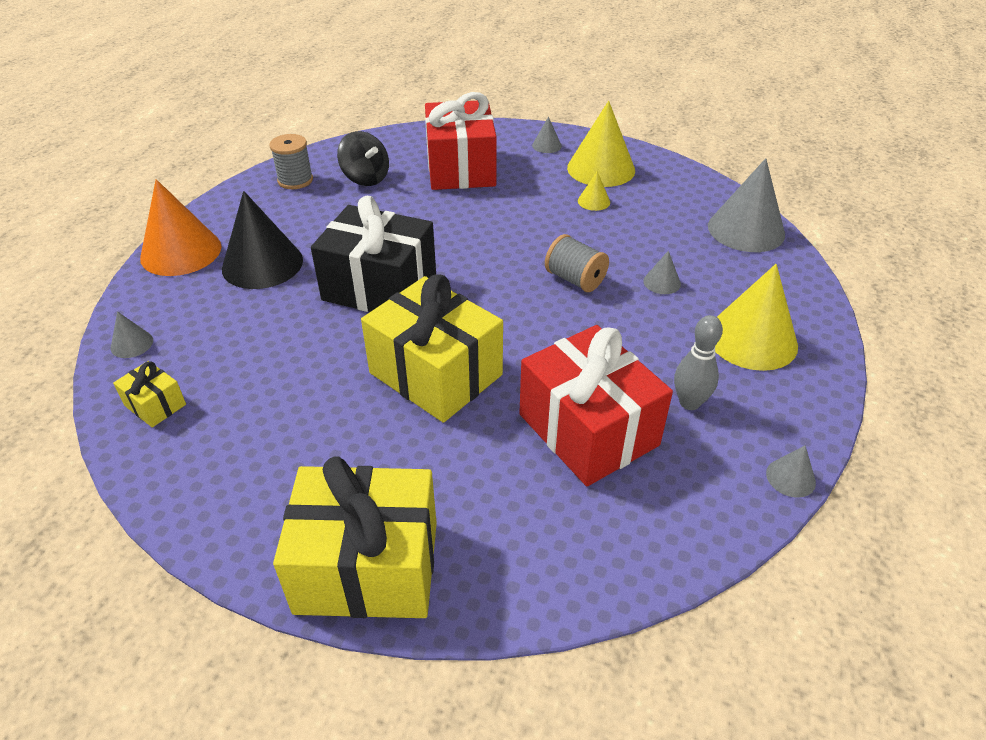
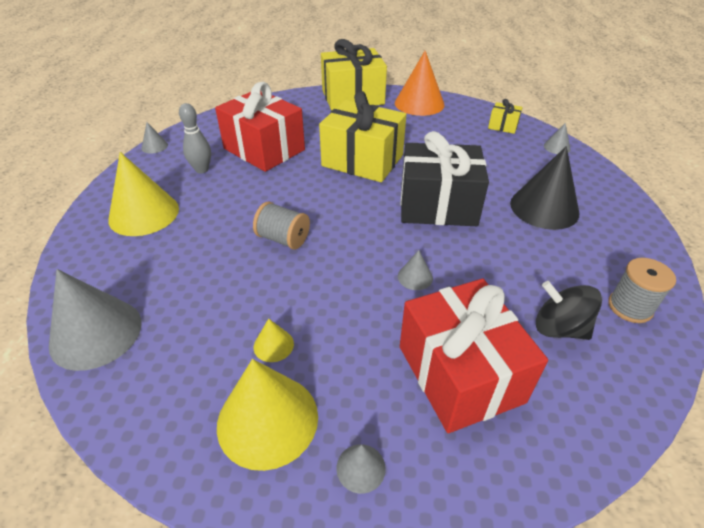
camera: 165 degrees right, 0 degrees up
orange cone [140,179,222,276] -> orange cone moved to [395,51,445,116]
grey cone [643,251,681,294] -> grey cone moved to [398,250,433,290]

